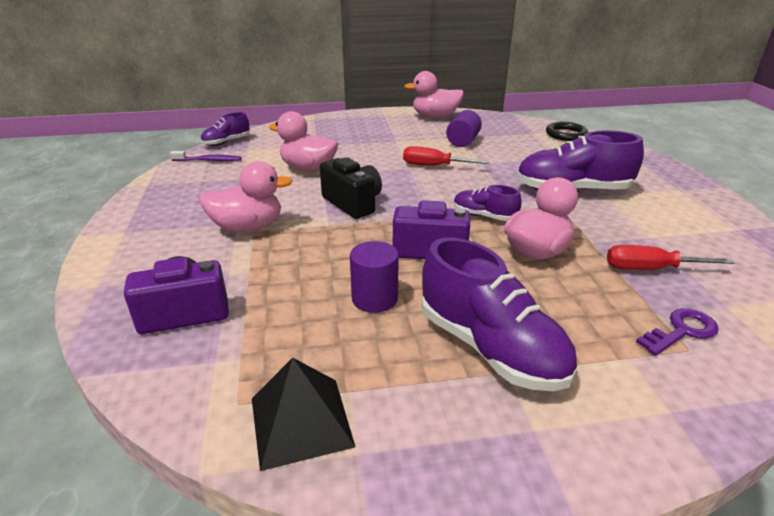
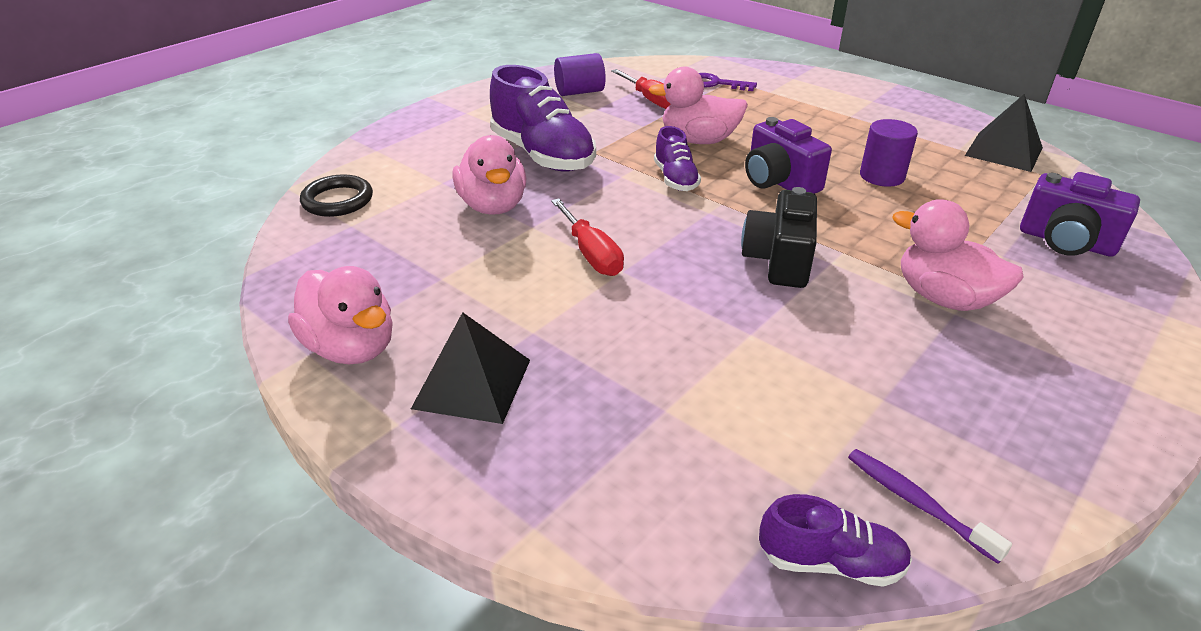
camera: 130 degrees left, 5 degrees up
pink duck [269,111,338,172] -> pink duck moved to [452,135,526,215]
purple shoe [422,238,577,391] -> none
purple cylinder [446,110,482,147] -> purple cylinder moved to [554,53,606,96]
none -> black pyramid [411,312,530,424]

